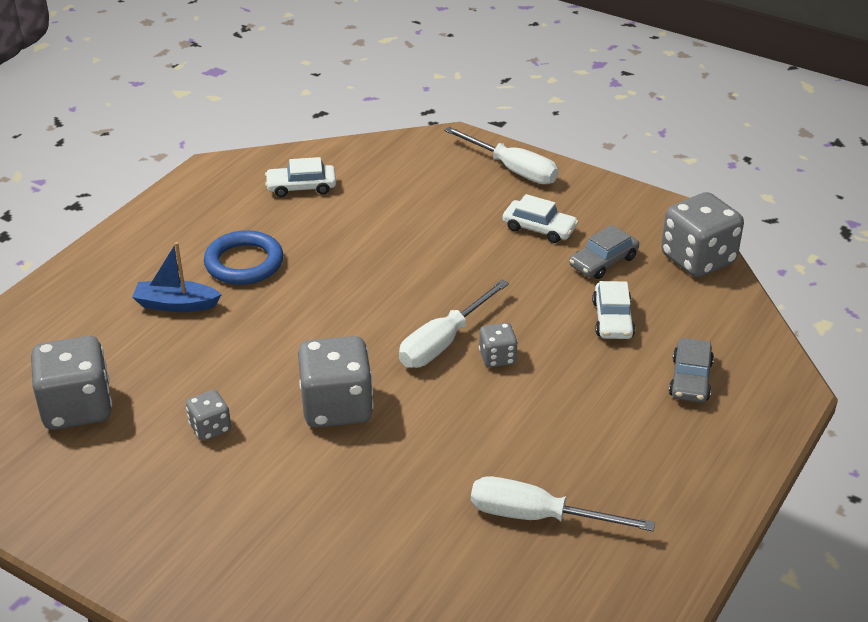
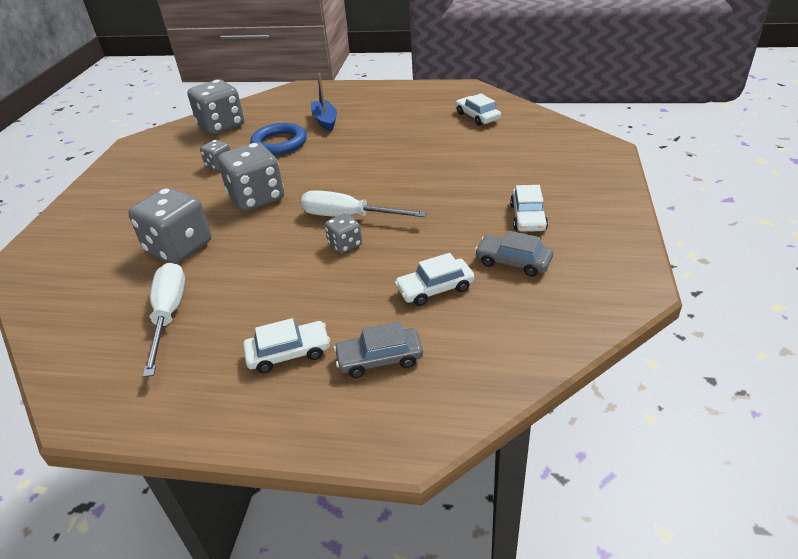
camera: 70 degrees right, 0 degrees up
blue ring [204,230,283,285] -> blue ring moved to [250,123,307,155]
white screwdriver [444,127,559,184] -> none
grey dice [661,192,744,277] -> grey dice moved to [128,187,211,264]
none -> white car [243,318,330,373]

